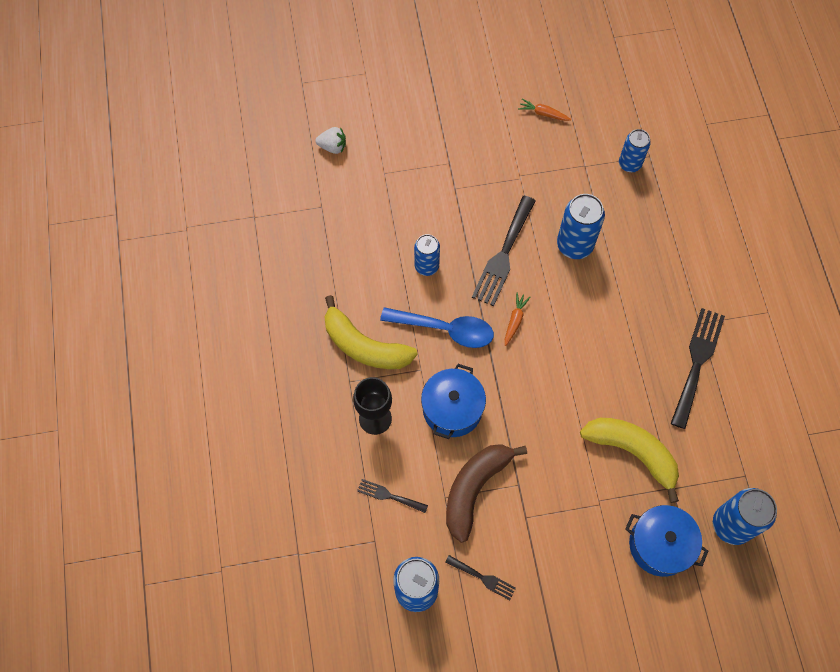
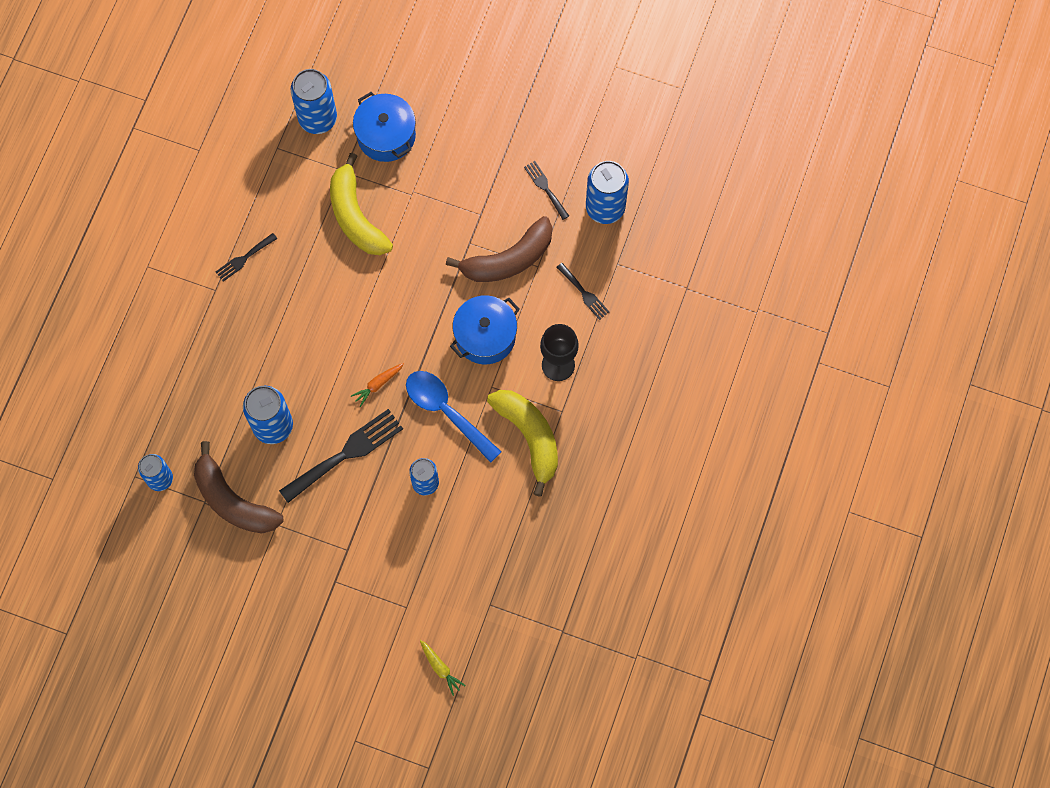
camera: 150 degrees left, 5 degrees up
white strawberry [315,127,346,154] -> yellow carrot [420,640,466,696]
orange carrot [518,98,571,121] -> none
black fork [670,308,725,429] -> black fork [216,233,278,282], size x0.52
none -> brown banana [194,441,284,533]

